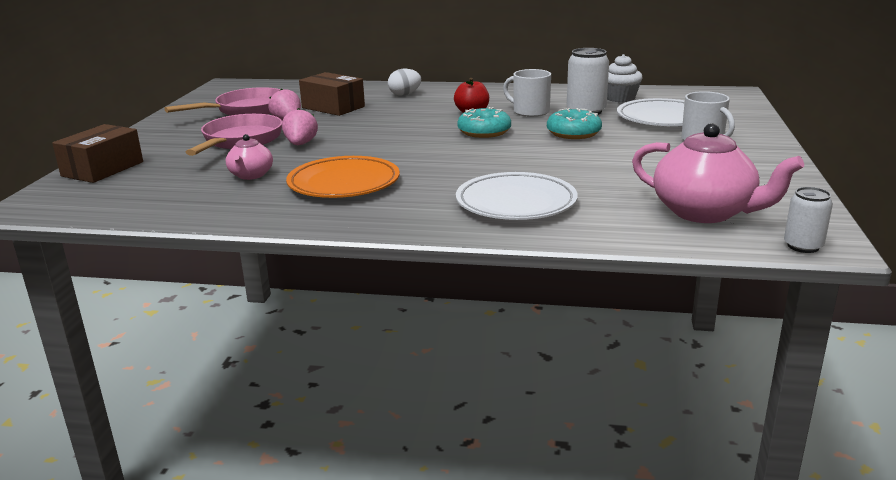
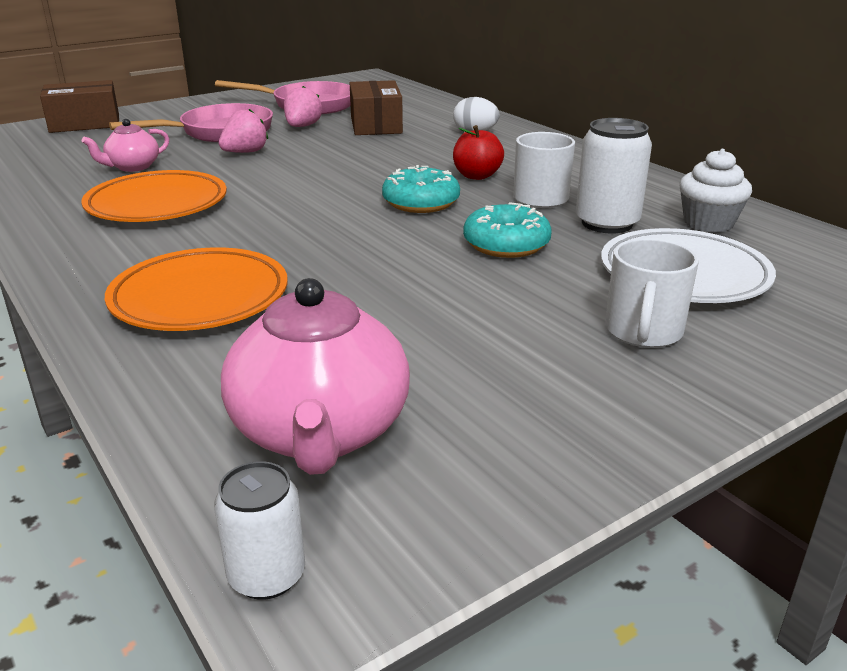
camera: 45 degrees right, 5 degrees up
white plate [456,172,578,220] -> orange plate [105,248,288,331]

